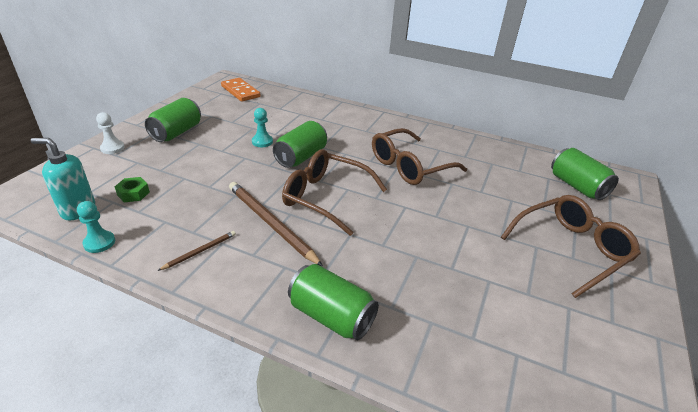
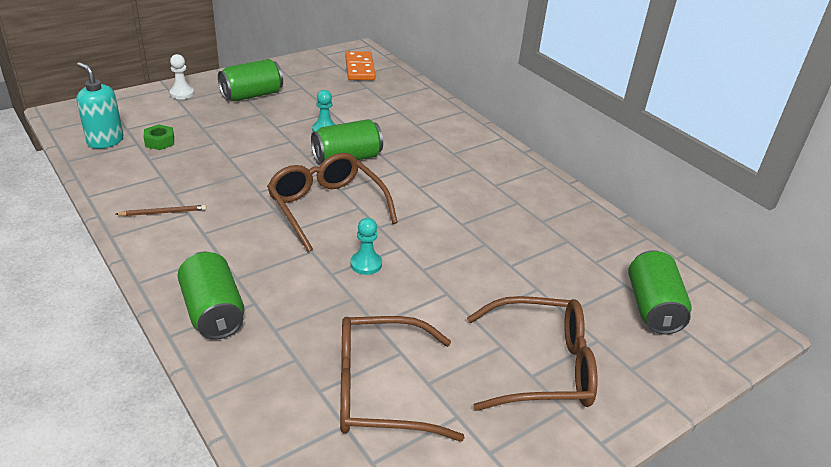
camera: 30 degrees right, 0 degrees up
turquoise pawn [77,201,115,253] -> turquoise pawn moved to [350,218,382,275]
brown pencil [229,182,323,267] -> none
brown glasses [372,128,467,185] -> brown glasses moved to [340,316,465,441]

